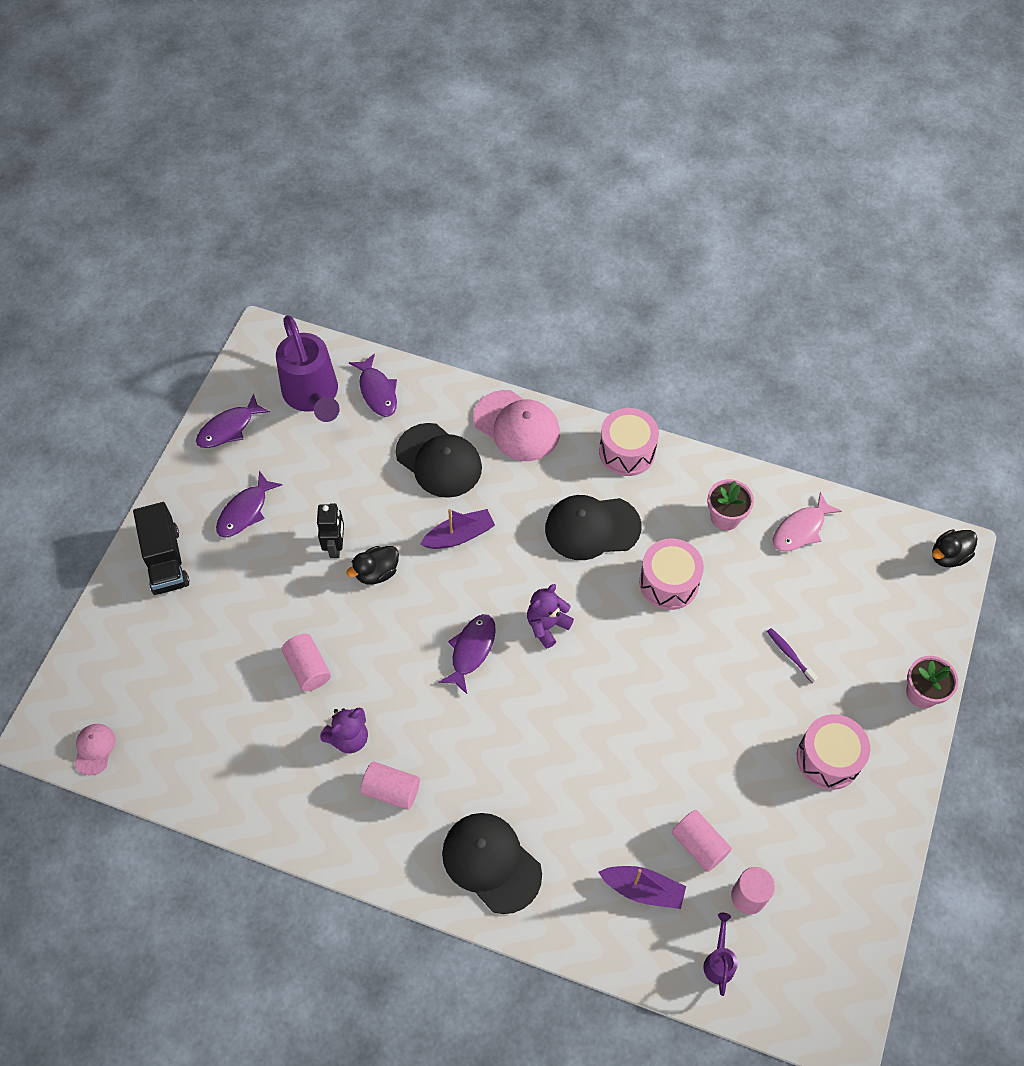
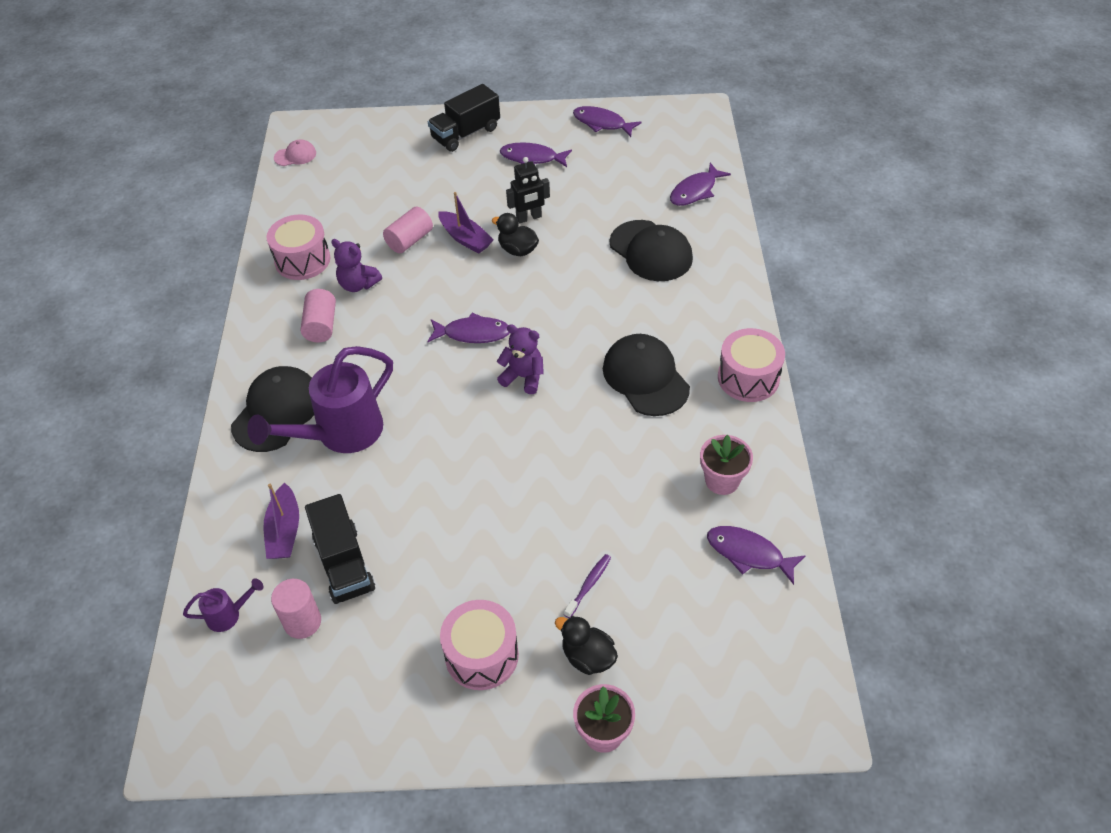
camera: 70 degrees right, 10 degrees down
purple watering can [276,315,340,422] -> purple watering can moved to [247,346,393,453]
black cap [396,423,482,498] -> black cap turned 60 degrees counterclockwise [609,220,693,281]
purple boat [420,509,495,549] -> purple boat moved to [438,192,494,254]
pink cap [474,390,560,461] -> none
pink drum [639,538,704,610] -> pink drum moved to [266,214,330,280]
pink cylinder [672,810,732,872] -> black truck [305,494,375,604]
pink fish [773,492,842,552] -> purple fish [707,526,806,585]
black duck [932,529,978,567] -> black duck moved to [555,616,618,675]

